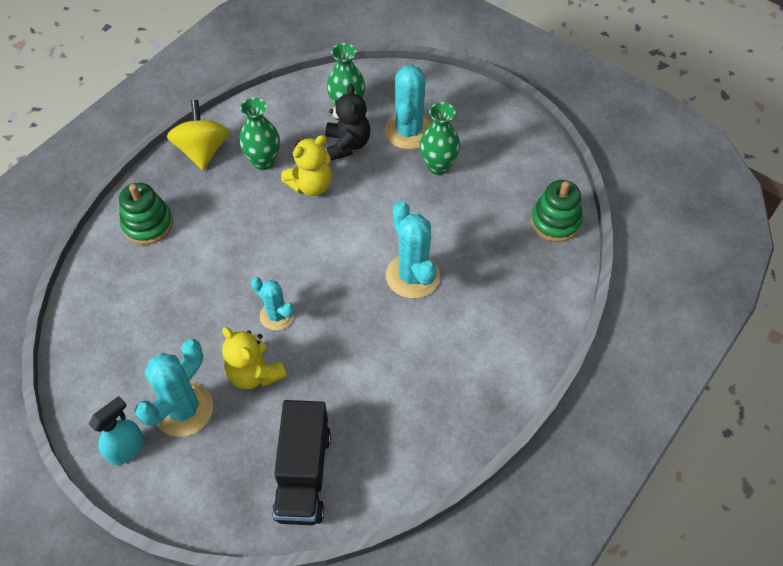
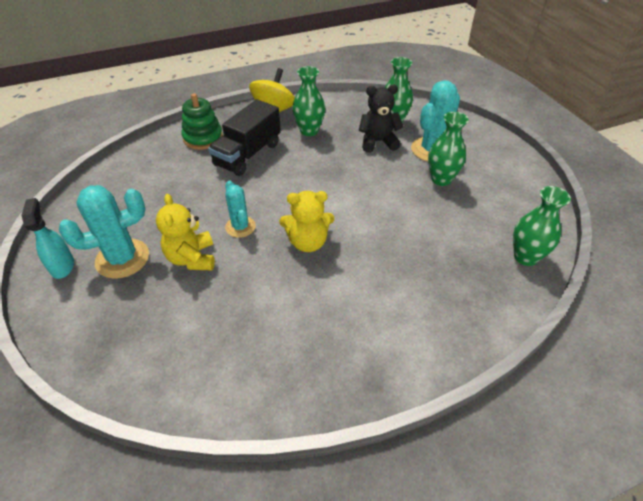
camera: 30 degrees right, 10 degrees down
turquoise spray bottle [89,396,144,465] -> turquoise spray bottle turned 90 degrees counterclockwise [21,198,74,279]
black truck [272,400,331,525] -> black truck moved to [208,99,281,176]
yellow teddy bear [281,135,332,196] -> yellow teddy bear moved to [279,191,335,252]
black teddy bear [326,84,370,161] -> black teddy bear turned 120 degrees counterclockwise [359,85,404,152]
turquoise cactus [386,201,440,298] -> none
green stacking toy [531,180,583,242] -> green vase [513,186,571,266]

